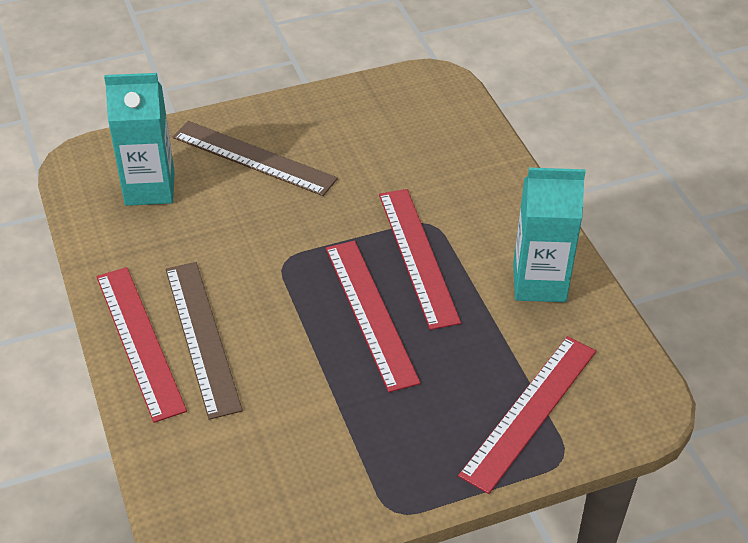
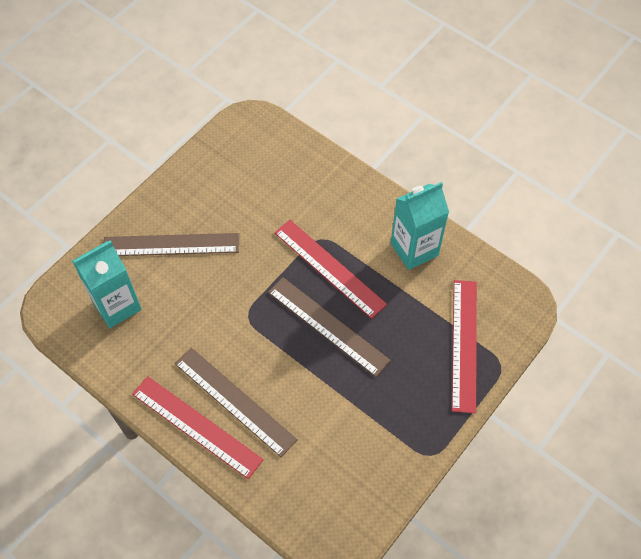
camera: 30 degrees left, 15 degrees up
red ruler [326,241,421,392] -> brown ruler [268,277,391,377]

